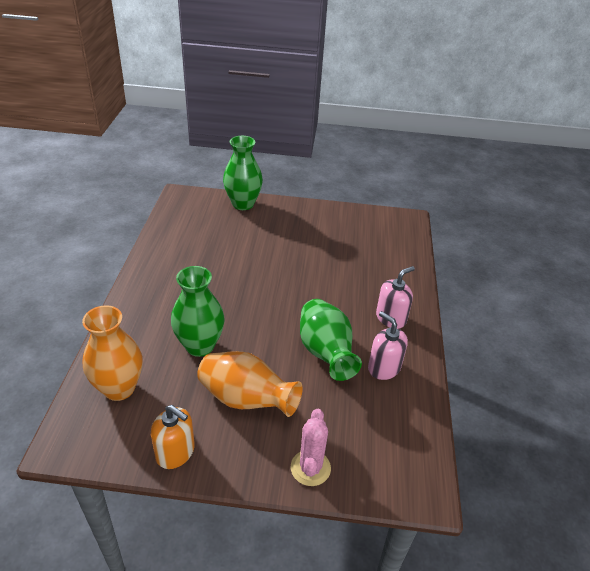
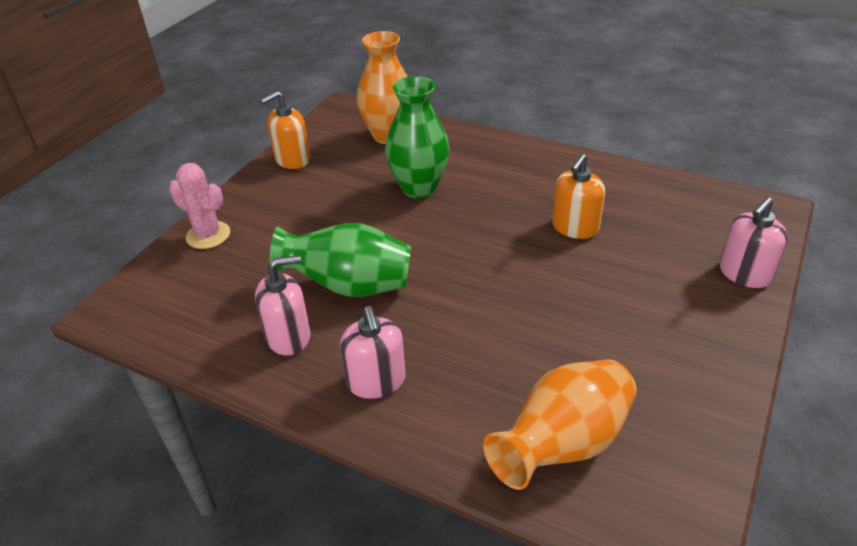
camera: 115 degrees right, 0 degrees up
orange vase [197,351,303,417] -> orange vase moved to [483,359,637,490]
green vase [223,136,263,210] -> pink soap dispenser [720,197,788,288]
none -> orange soap dispenser [552,154,605,239]

